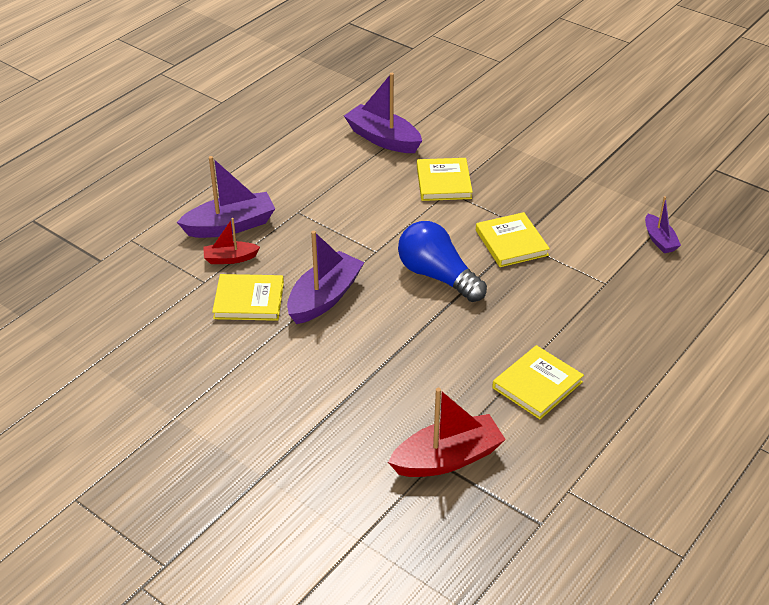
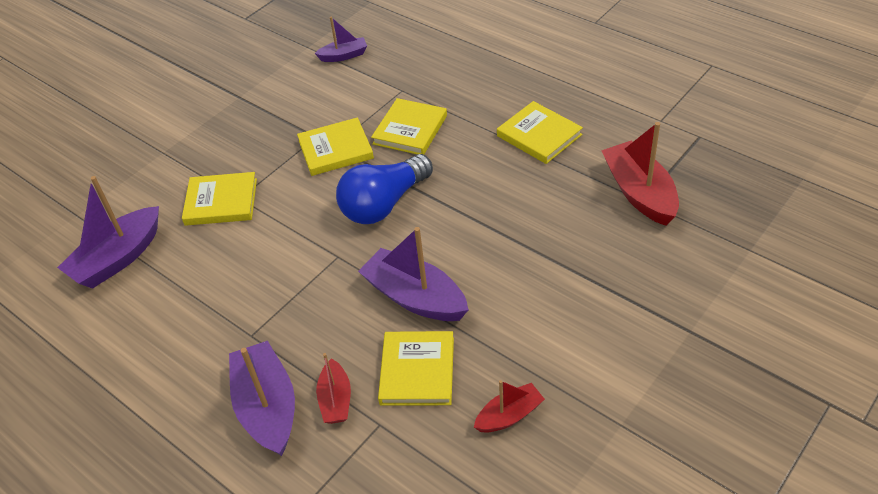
camera: 85 degrees left, 5 degrees up
none -> yellow book [371,98,447,155]
none -> red boat [474,380,545,433]

